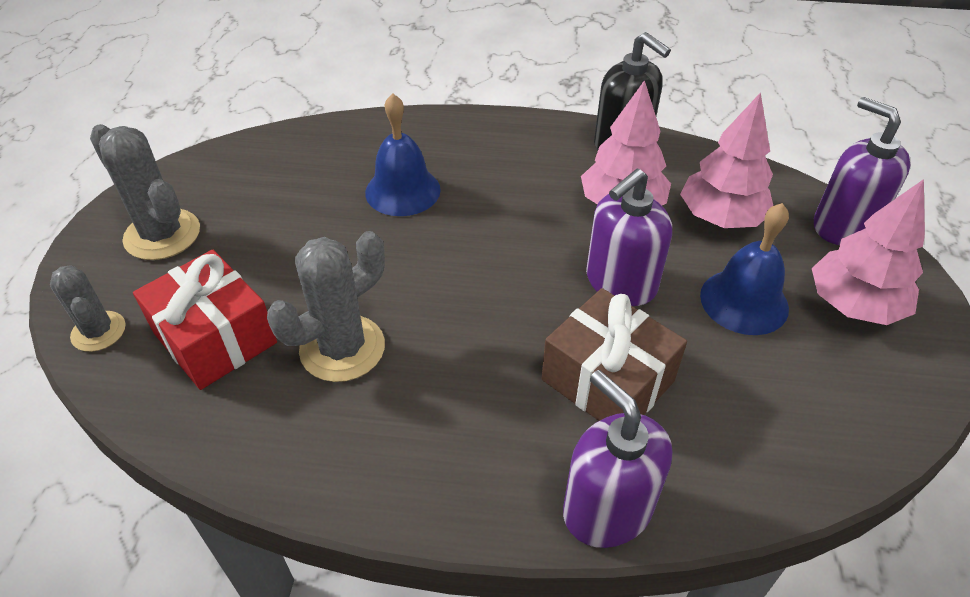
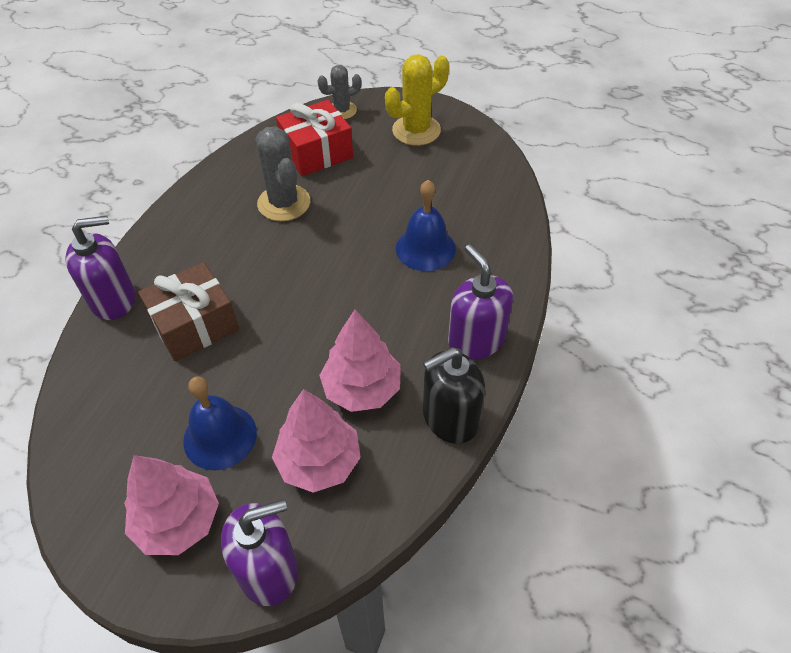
camera: 105 degrees right, 5 degrees up
grey cactus [90,124,200,260] -> yellow cactus [385,54,449,146]
purple soap dispenser [586,169,672,306] -> purple soap dispenser moved to [448,244,513,360]

